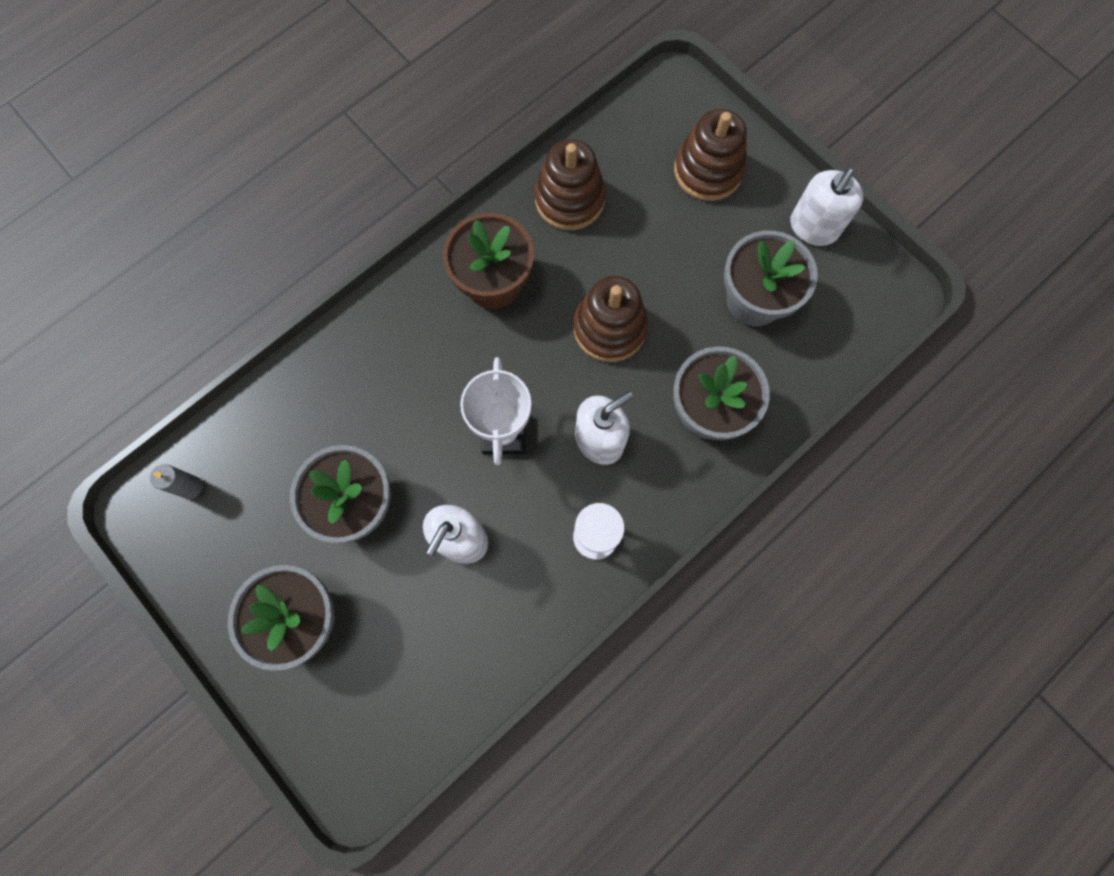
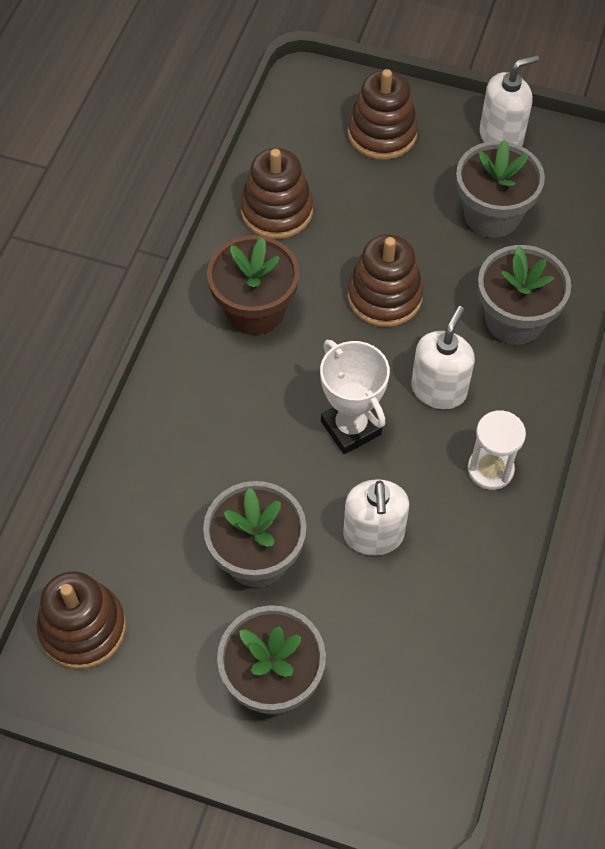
camera: 30 degrees left, 15 degrees down
grey candle [150,464,202,499] -> brown stacking toy [36,571,126,669]
white soap dispenser [790,168,864,246] -> white soap dispenser turned 120 degrees counterclockwise [479,55,539,146]

